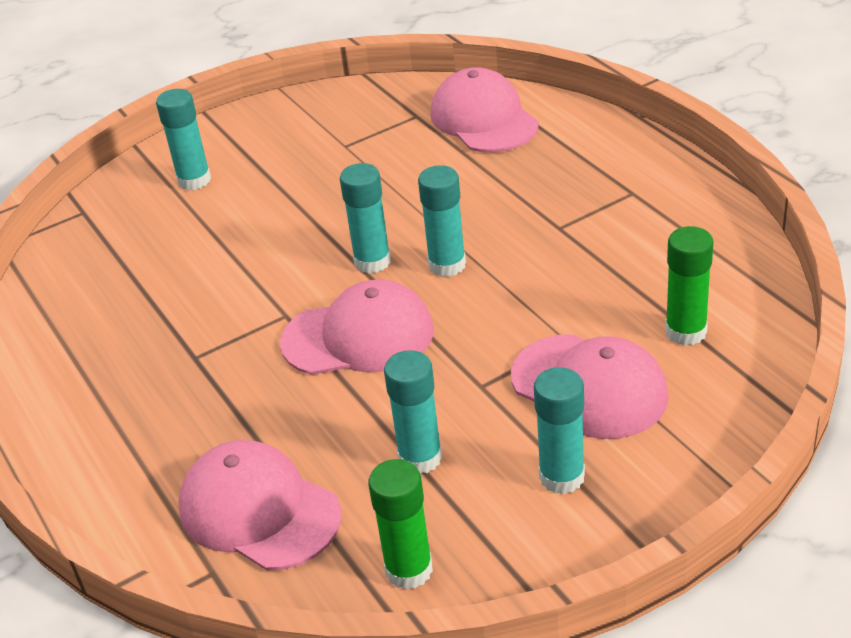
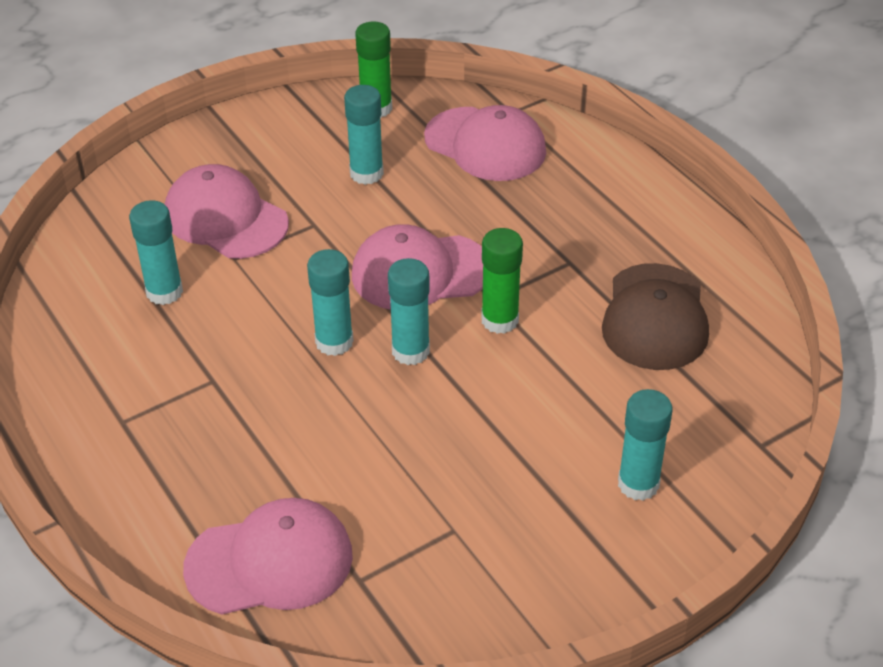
camera: 175 degrees right, 5 degrees up
pink cap [430,67,539,152] -> pink cap turned 75 degrees counterclockwise [183,498,353,615]
turquoise glue stick [534,367,585,494] -> turquoise glue stick moved to [129,200,183,305]
green glue stick [665,226,713,346] -> green glue stick moved to [481,228,523,334]
none -> brown cap [602,263,709,370]

